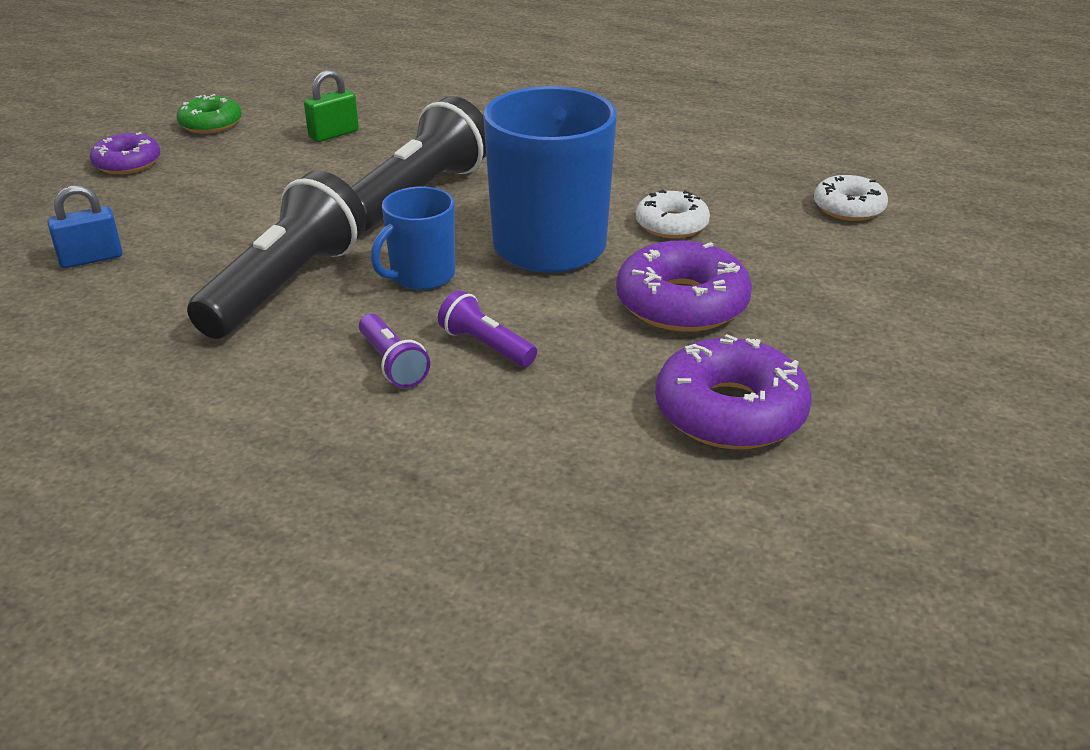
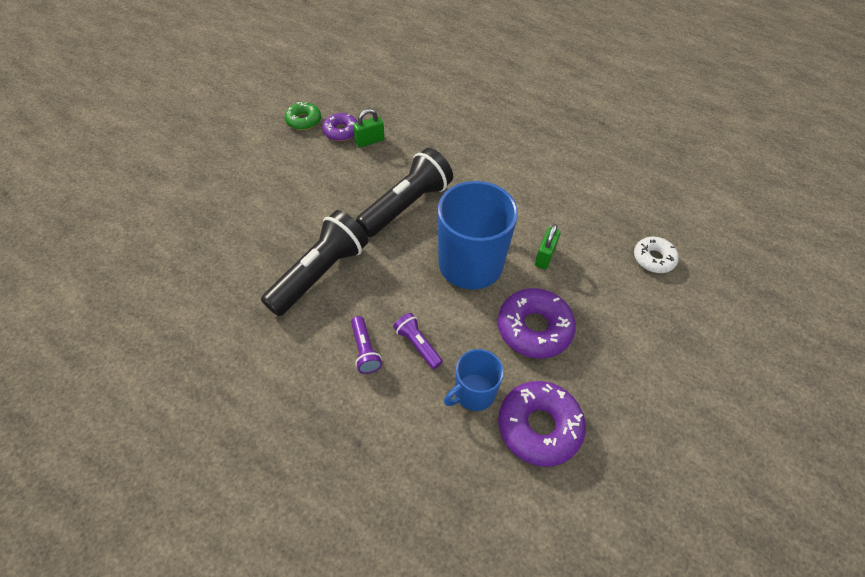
camera: 10 degrees right, 20 degrees up
blue padlock [47,185,123,268] -> none
purple donut [90,132,160,174] -> purple donut moved to [322,113,358,141]
blue mug [371,187,455,290] -> blue mug moved to [444,349,504,411]
white donut [636,189,710,238] -> green padlock [535,224,561,269]

